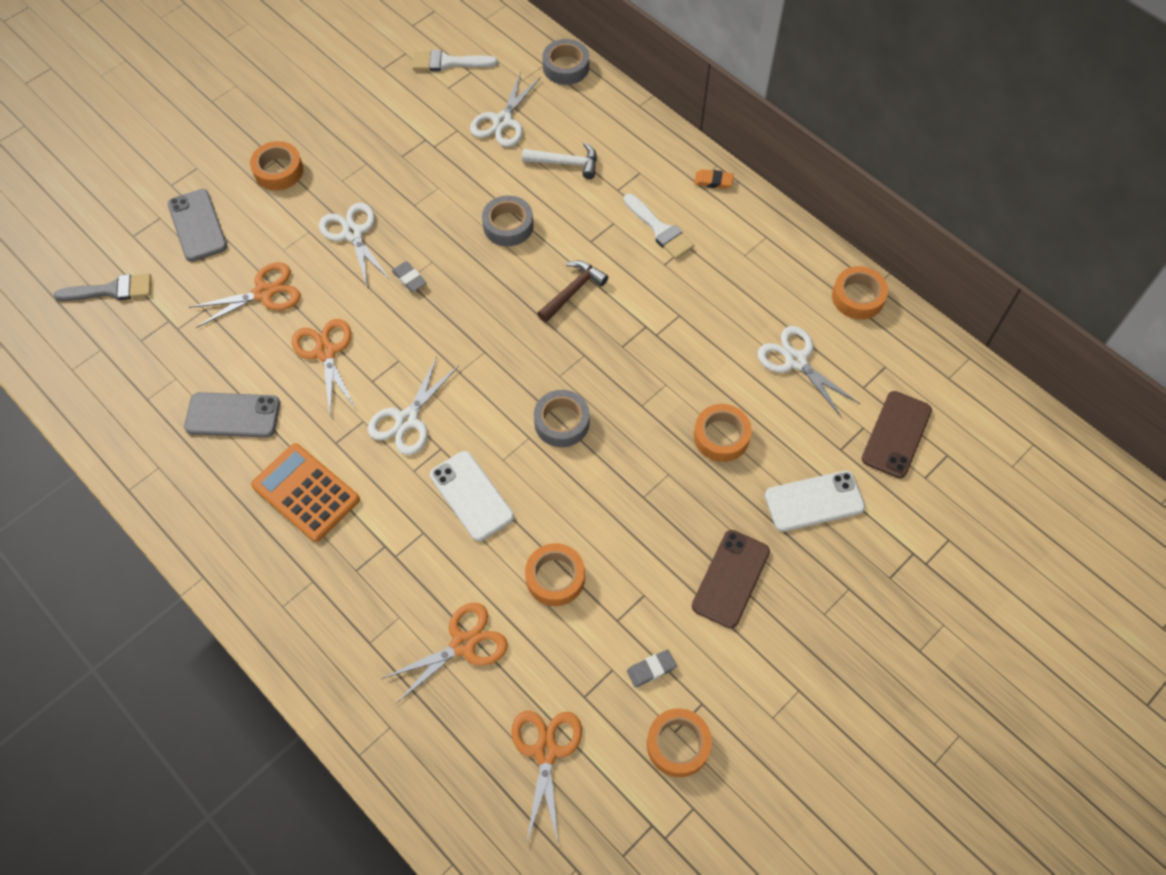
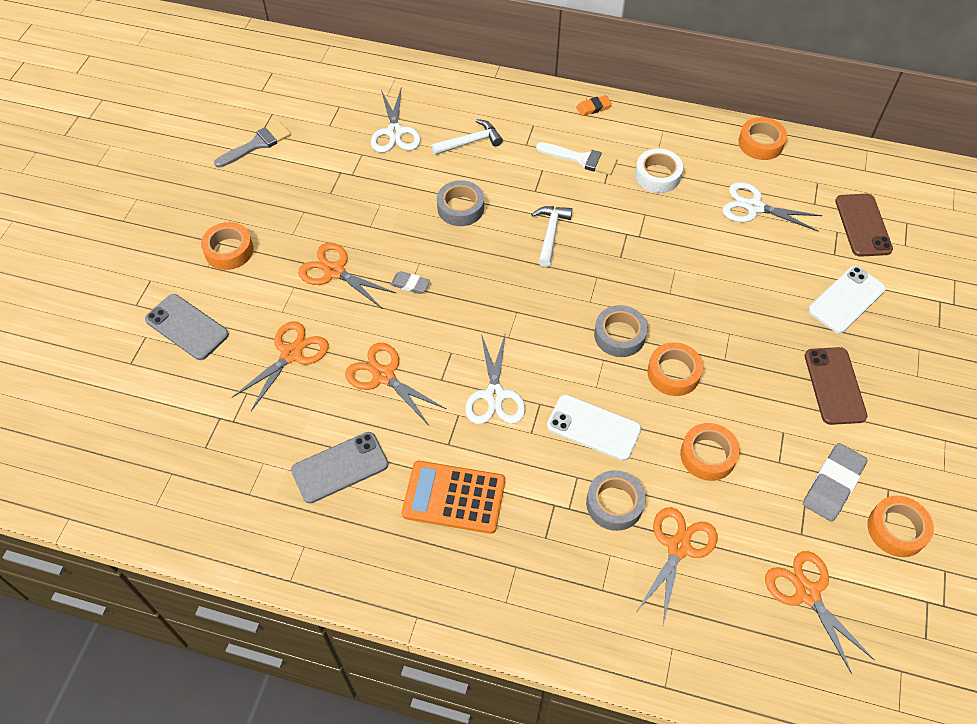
camera: 30 degrees left, 5 degrees down
grey brush [54,273,151,301] -> grey brush moved to [214,121,291,168]
white scissors [319,203,391,289] -> orange scissors [298,243,397,308]
white brush [412,50,498,71] -> none
brown hammer [537,261,608,323] -> white hammer [531,206,573,267]
grey tape [542,39,589,85] -> grey tape moved to [586,470,646,531]
grey eraser [627,650,677,688] -> grey eraser [803,443,867,522], size x1.80
orange tape [694,404,752,462] -> orange tape moved to [647,342,703,396]
none -> white tape [635,149,683,193]

